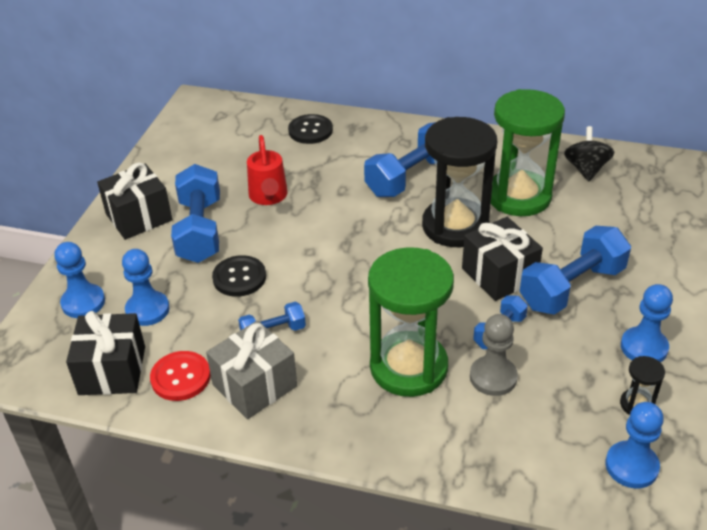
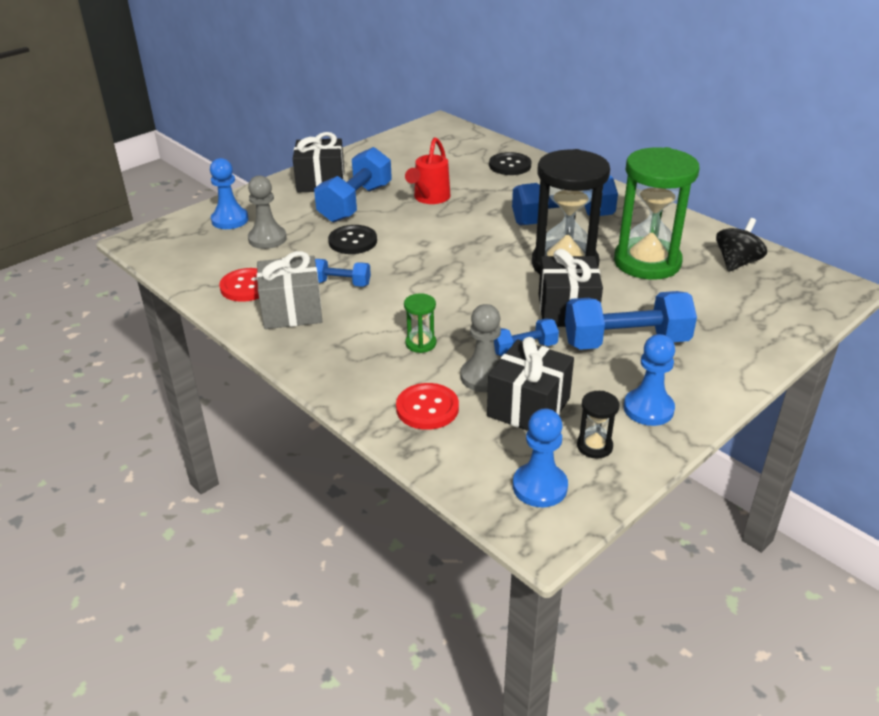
camera: 30 degrees right, 5 degrees down
black gift [66,311,145,395] -> black gift moved to [487,337,574,431]
blue pawn [122,249,170,326] -> grey pawn [248,175,287,249]
green hourglass [368,247,454,397] -> green hourglass [404,293,436,353], size x0.41
none -> red button [396,383,459,430]

